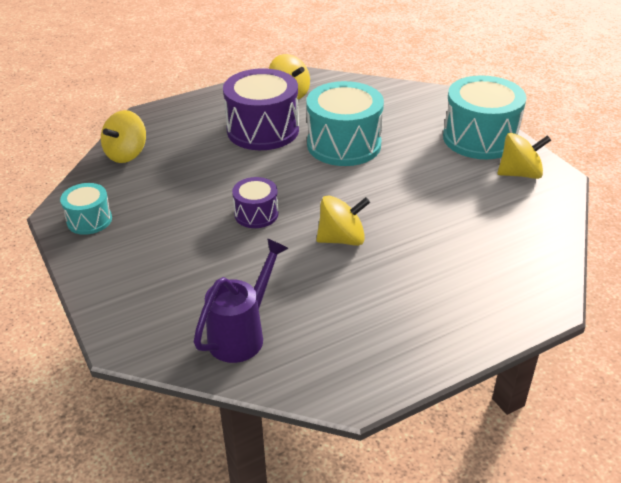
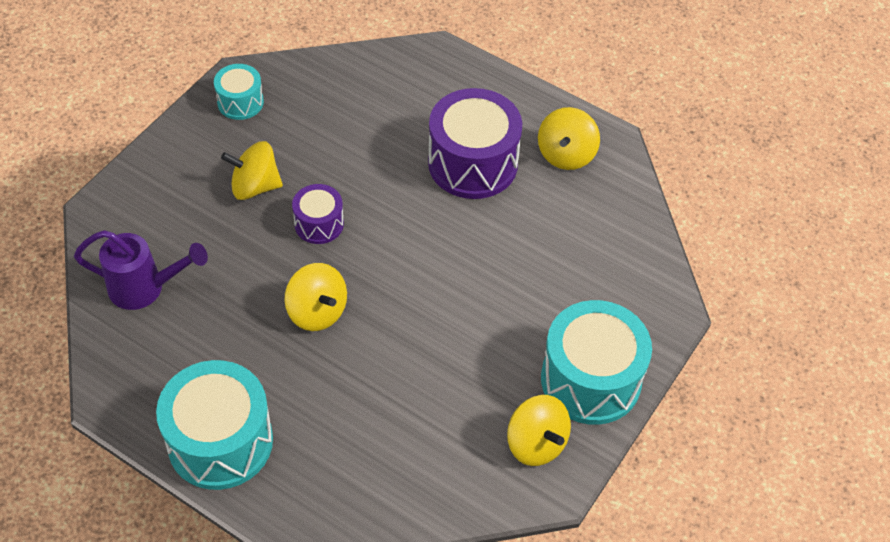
camera: 60 degrees right, 15 degrees up
yellow spinning top [101,110,146,163] -> yellow spinning top moved to [221,141,283,200]
turquoise drum [306,81,384,166] -> turquoise drum moved to [156,360,273,490]

